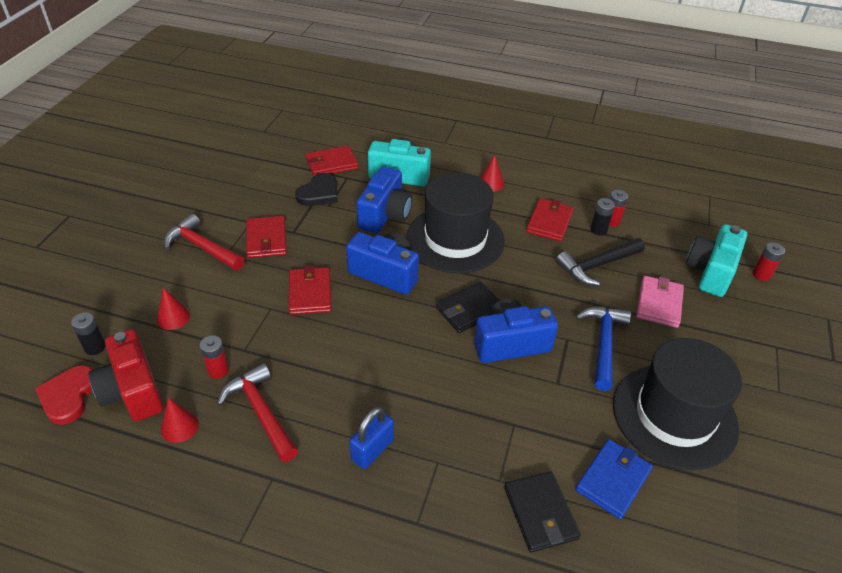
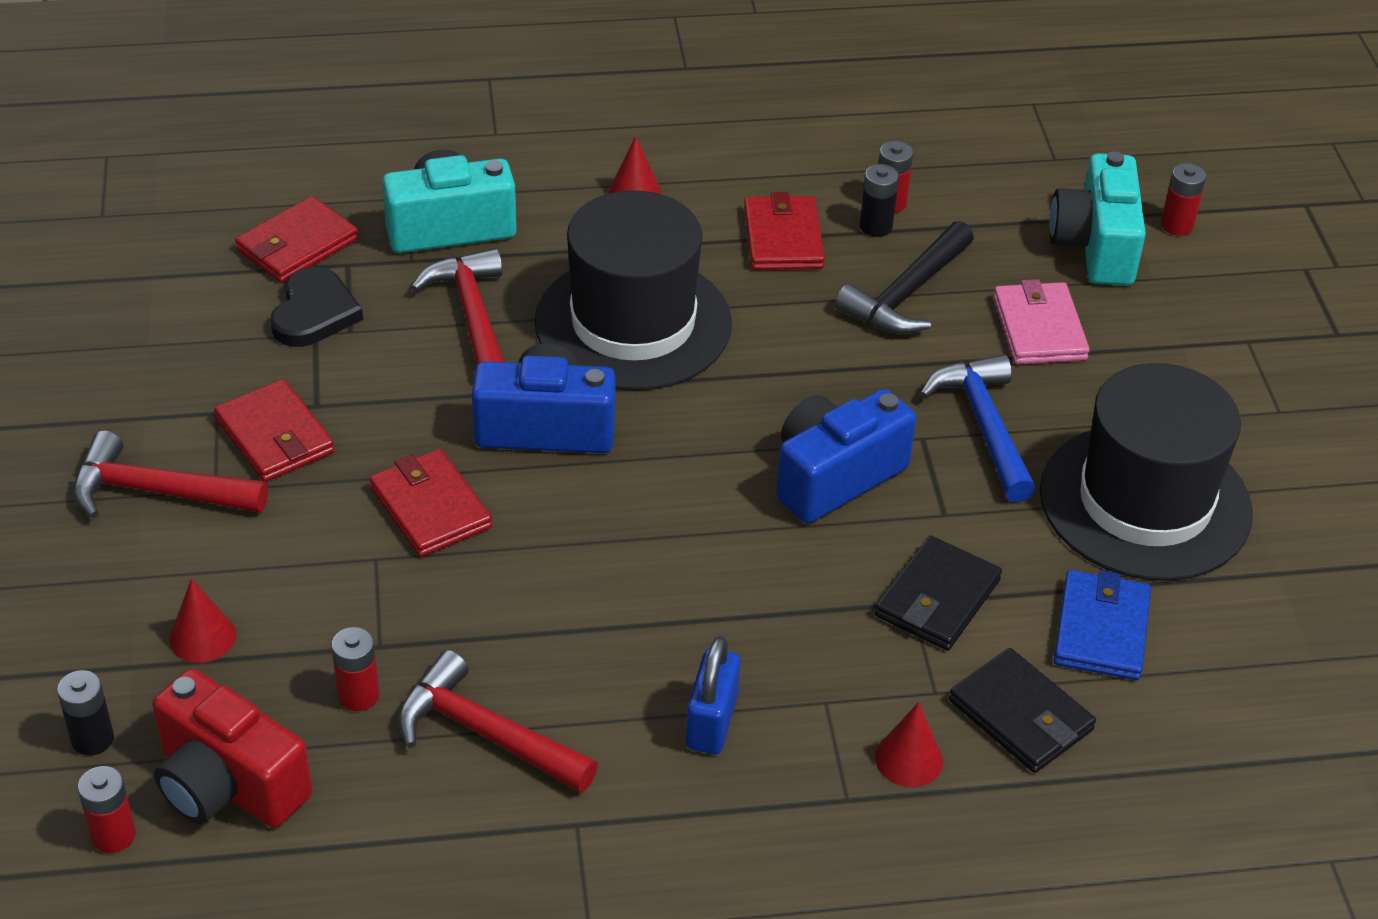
camera: 25 degrees left, 0 degrees up
red heart [35,365,93,425] -> red battery [78,766,136,853]
red cone [161,398,199,443] -> red cone moved to [875,702,943,787]
blue camera [357,167,412,233] -> red hammer [411,248,505,366]
black wallet [436,282,500,333] -> black wallet moved to [875,536,1002,651]

